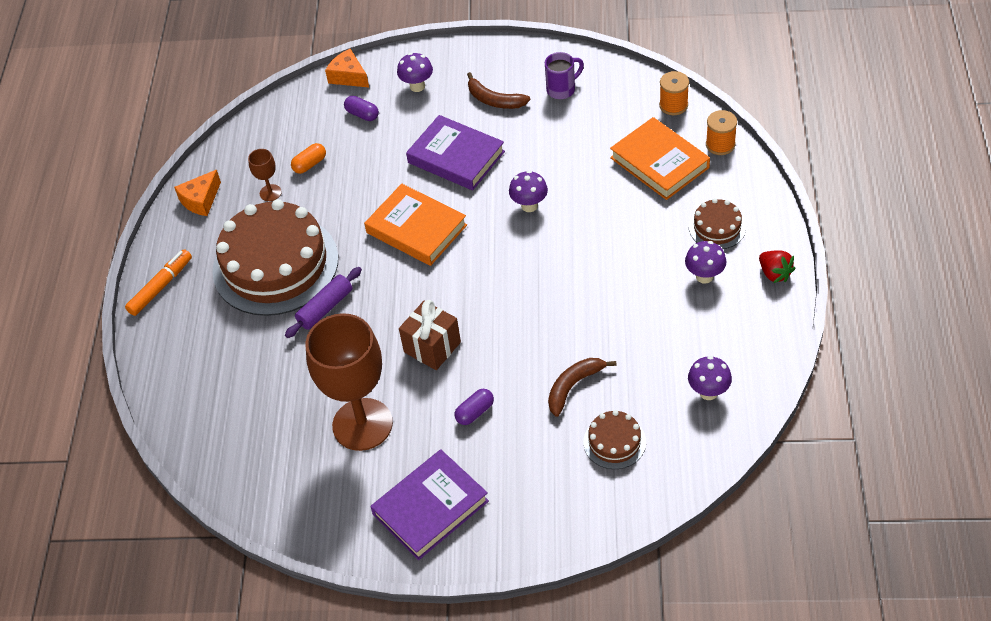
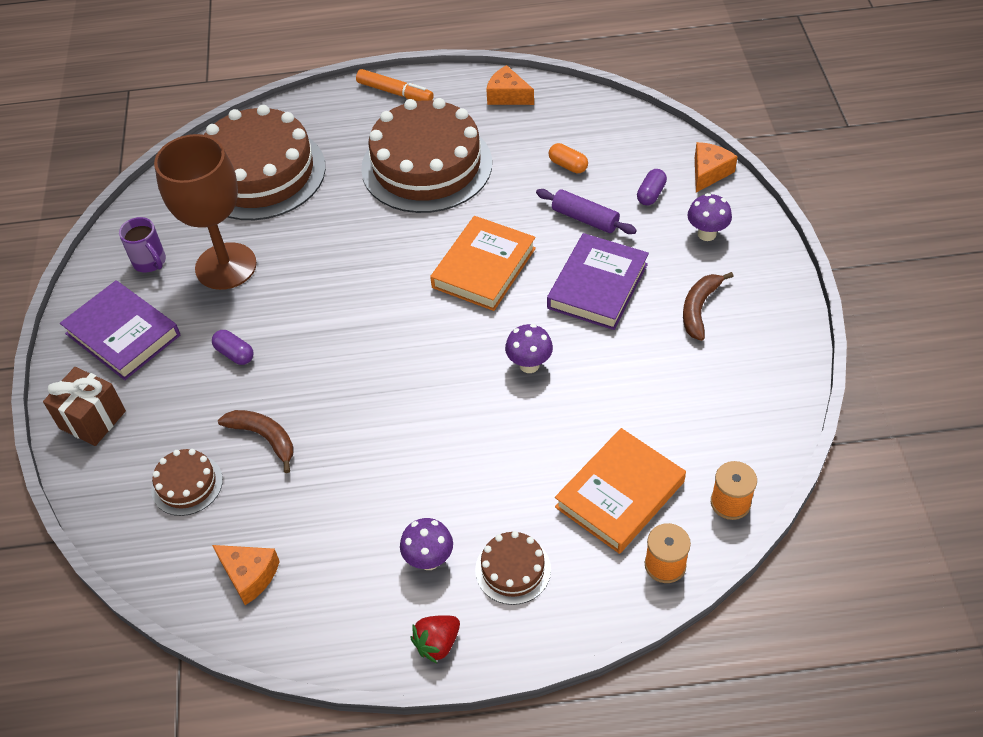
camera: 80 degrees right, 0 degrees up
brown goblet [248,149,282,201] -> none
purple rolling pin [285,267,362,338] -> purple rolling pin moved to [536,189,637,234]
brown gift [399,300,461,370] -> brown gift moved to [43,367,126,446]
purple mug [545,52,584,99] -> purple mug moved to [119,217,166,272]
purple mushroom [688,356,732,400] -> orange cheese [212,545,280,605]
none -> brown cake [204,105,326,220]

